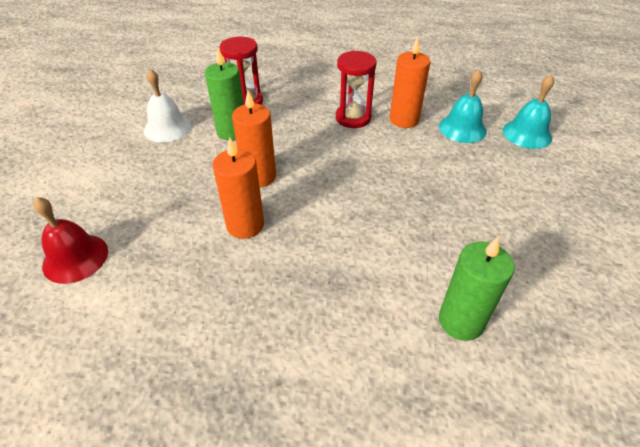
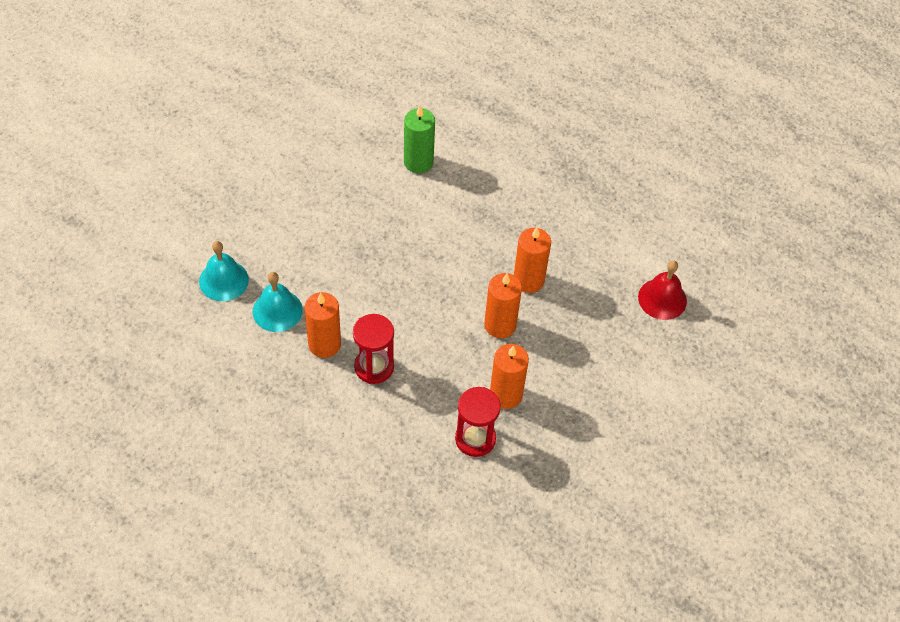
camera: 160 degrees left, 10 degrees up
white bell [144,69,192,142] -> none
green candle [205,48,244,140] -> orange candle [490,344,529,409]

